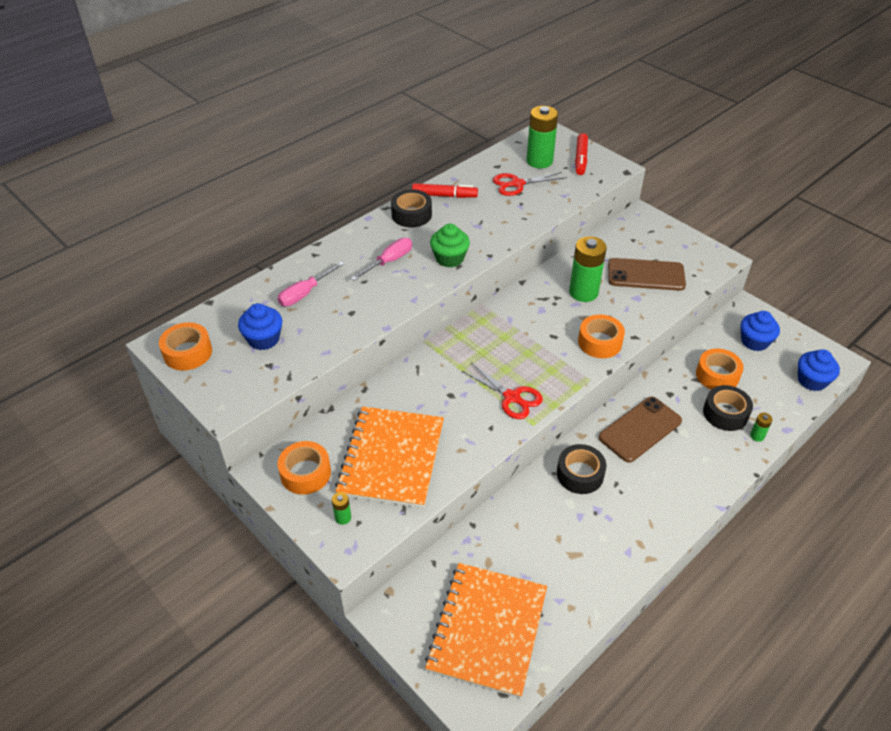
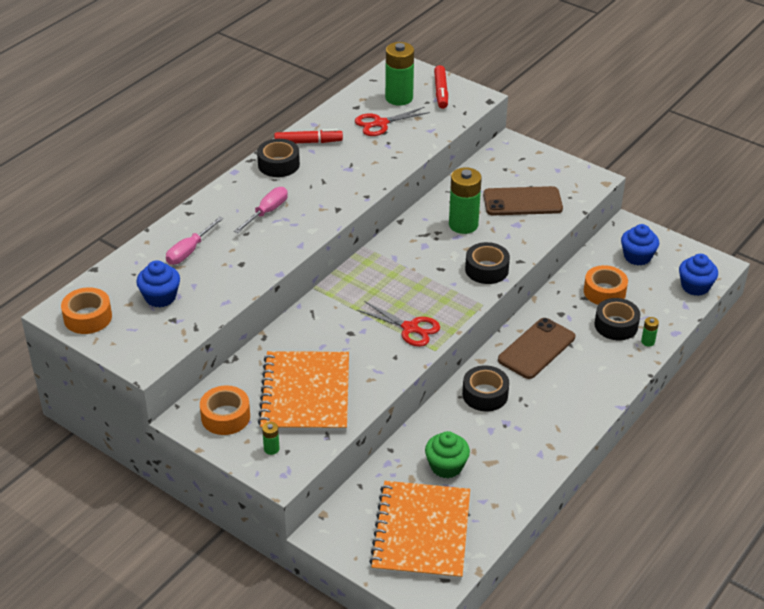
camera: 10 degrees left, 5 degrees down
green cupcake [430,224,470,268] -> green cupcake moved to [425,431,470,478]
orange tape [578,314,625,358] -> black tape [465,242,510,284]

